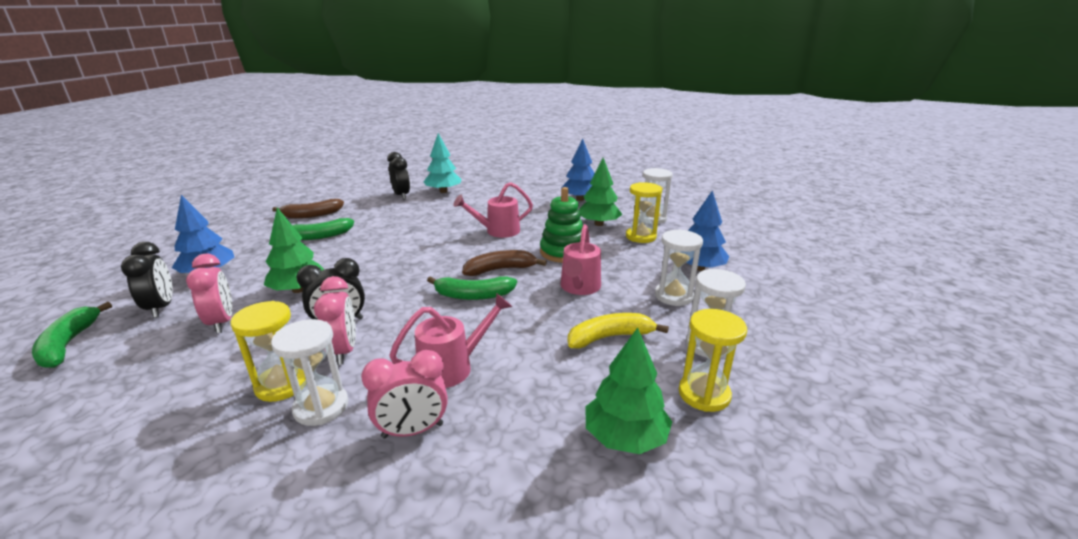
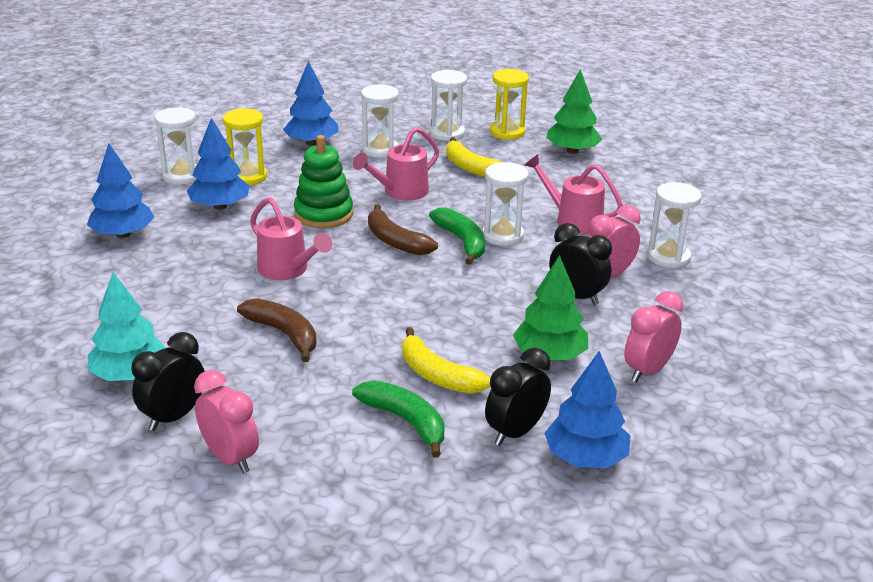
camera: 115 degrees left, 5 degrees up
green banana [32,302,112,368] -> none
black clock [121,242,173,318] -> black clock moved to [485,348,551,446]
yellow hourglass [230,301,306,402] -> none
brown banana [272,199,344,219] -> brown banana moved to [237,298,317,362]
pink clock [361,350,448,438] -> pink clock moved to [194,370,259,473]
pink watering can [560,224,601,295] -> pink watering can turned 150 degrees clockwise [353,127,439,201]
green tree [579,158,622,226] -> blue tree [187,118,250,210]
none -> yellow banana [402,327,490,394]
none -> white hourglass [482,162,529,246]

